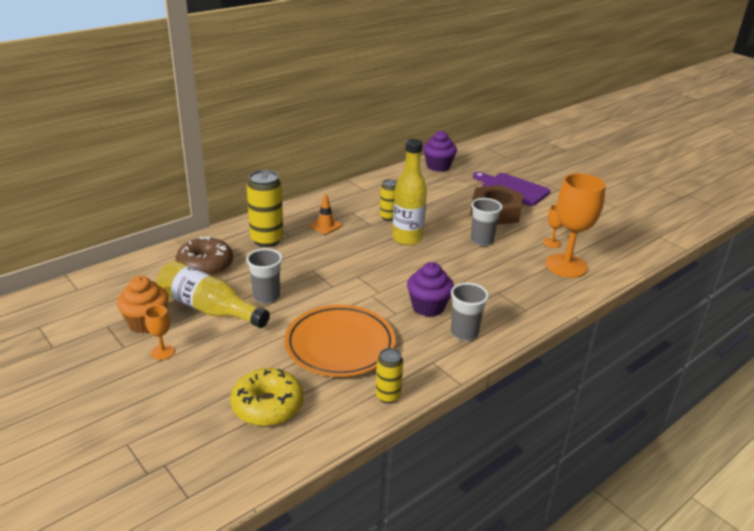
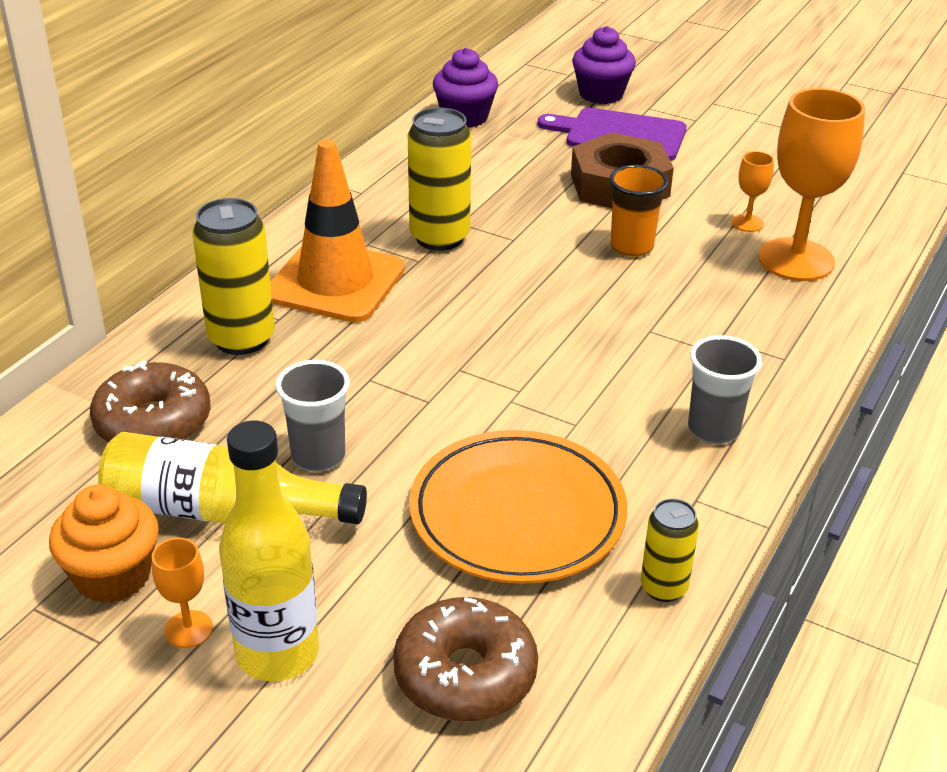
camera: 20 degrees left, 5 degrees up
yellow donut [231,368,304,426] -> brown donut [393,597,538,722]
orange traffic cone [309,194,342,234] -> orange traffic cone [270,139,405,322], size x2.22
yellow can [380,179,397,221] -> yellow can [408,108,471,251], size x1.74
yellow bottle [392,139,427,246] -> yellow bottle moved to [219,421,319,681]
purple cupcake [407,262,454,317] -> purple cupcake moved to [572,26,636,104]
grey cup [471,198,503,246] -> orange cup [609,165,668,257]

